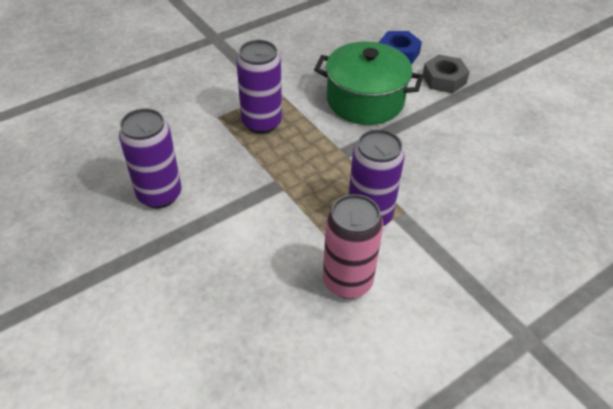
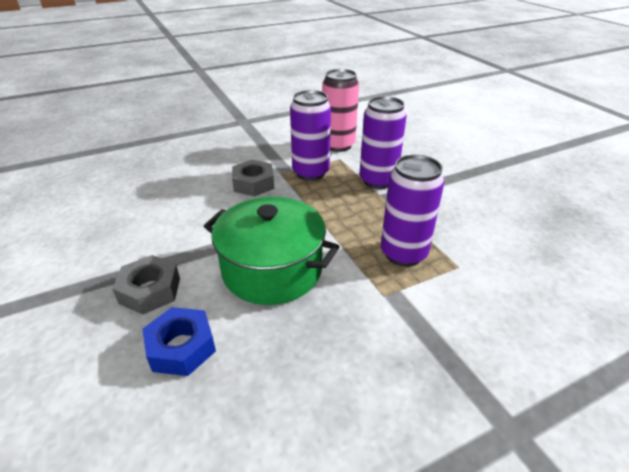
camera: 170 degrees left, 10 degrees down
purple can [119,108,181,208] -> purple can moved to [359,96,407,189]
none -> grey nut [232,160,274,197]

